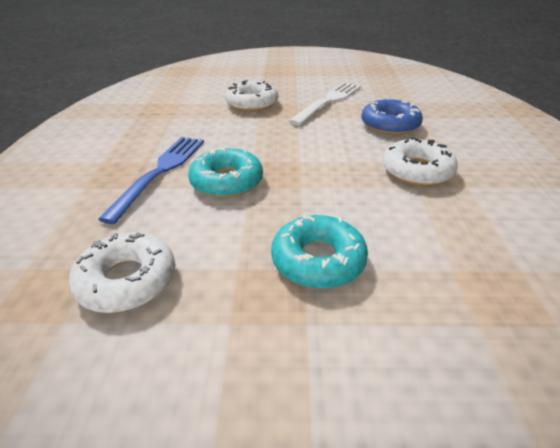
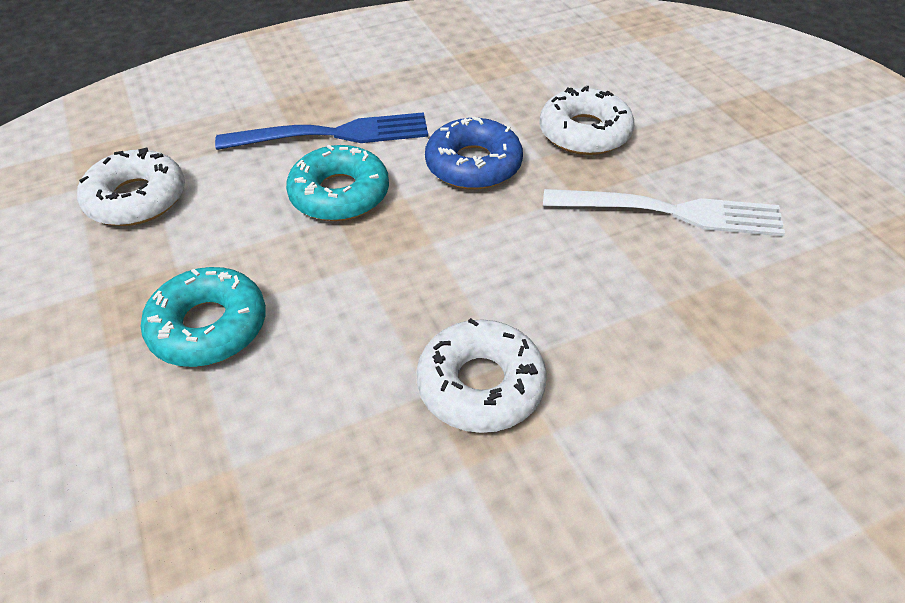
camera: 65 degrees right, 10 degrees up
blue donut [361,98,423,135] -> blue donut moved to [425,117,523,189]

